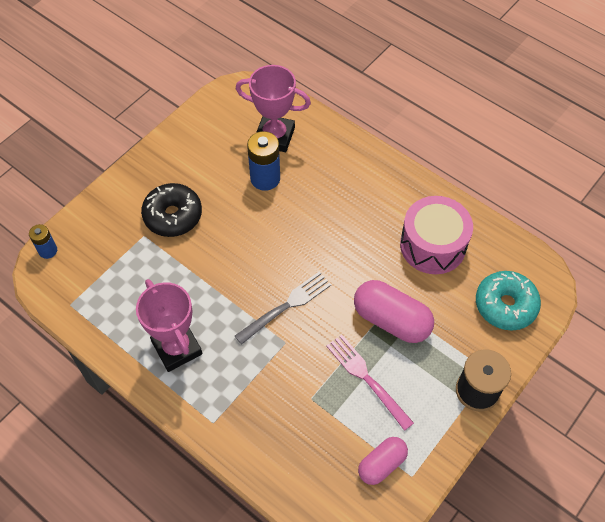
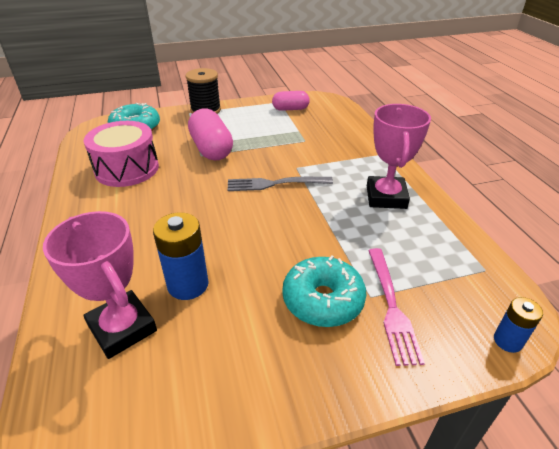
camera: 145 degrees left, 20 degrees down
black donut [141,183,202,237] -> turquoise donut [282,255,366,327]
pink fork [326,335,414,431] -> pink fork moved to [368,248,425,366]

